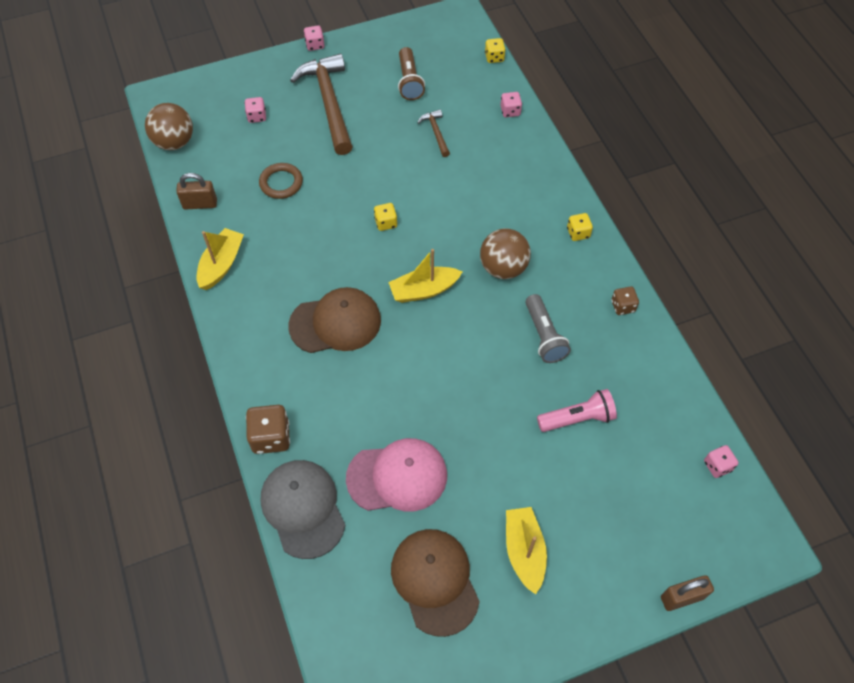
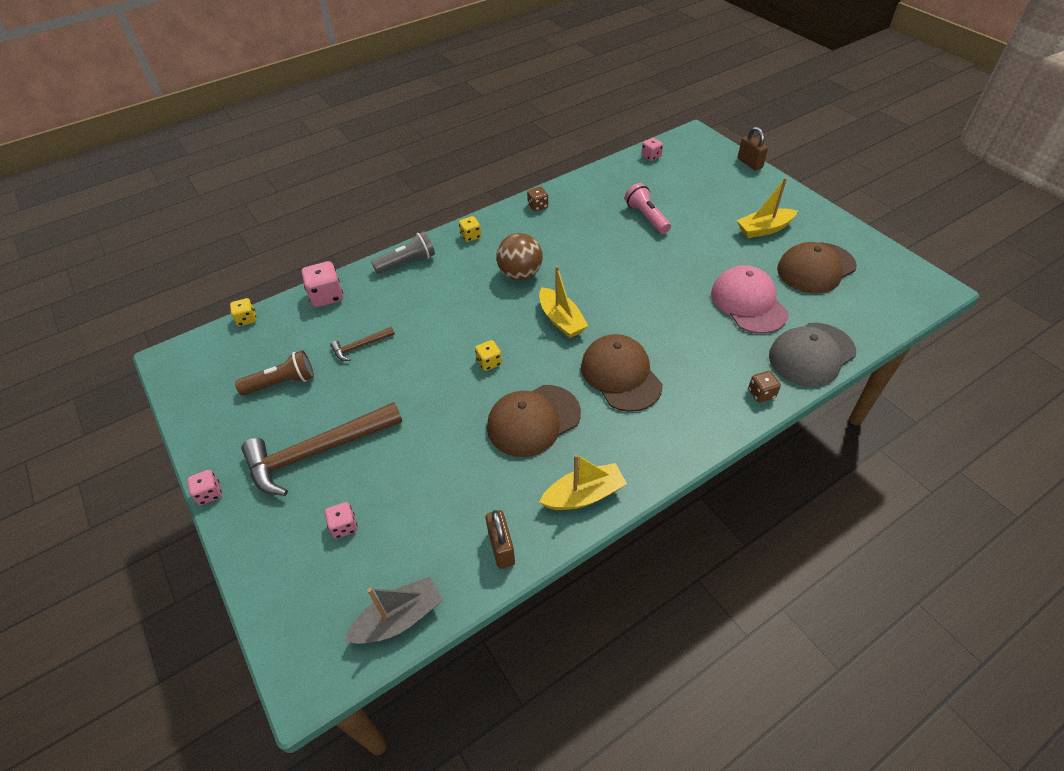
camera: 100 degrees left, 10 degrees down
brown ball [145,103,193,150] -> grey boat [344,577,443,644]
yellow boat [197,228,244,290] -> yellow boat turned 150 degrees clockwise [539,454,627,510]
brown dice [246,405,290,454] -> brown dice [748,371,781,403], size x0.60
brown ring [259,163,303,199] -> none
pink dice [500,92,522,117] -> pink dice [301,261,343,307], size x1.67
grey flashlight [525,294,571,363] -> grey flashlight moved to [371,231,435,273]
none -> brown cap [487,385,581,457]

